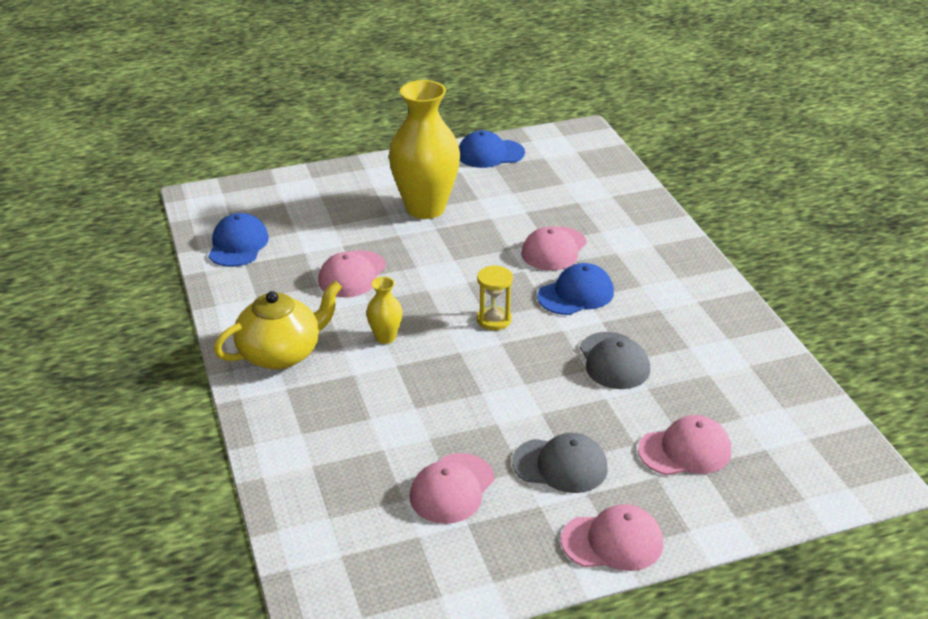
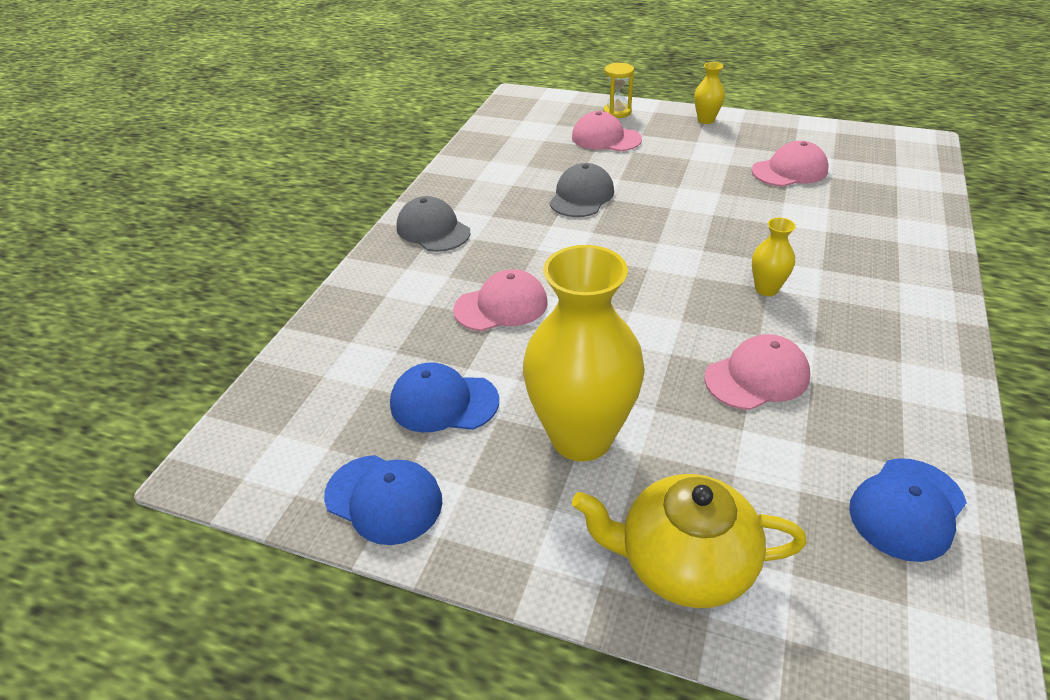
camera: 140 degrees left, 5 degrees up
yellow teapot [214,281,342,370] -> yellow teapot moved to [572,474,807,608]
yellow hourglass [477,265,513,330] -> yellow hourglass moved to [603,63,634,118]
grey cap [512,433,608,493] -> grey cap moved to [397,196,470,252]
blue cap [537,263,614,315] -> blue cap moved to [390,362,499,432]
pink cap [561,504,663,571] -> yellow vase [694,62,725,124]

